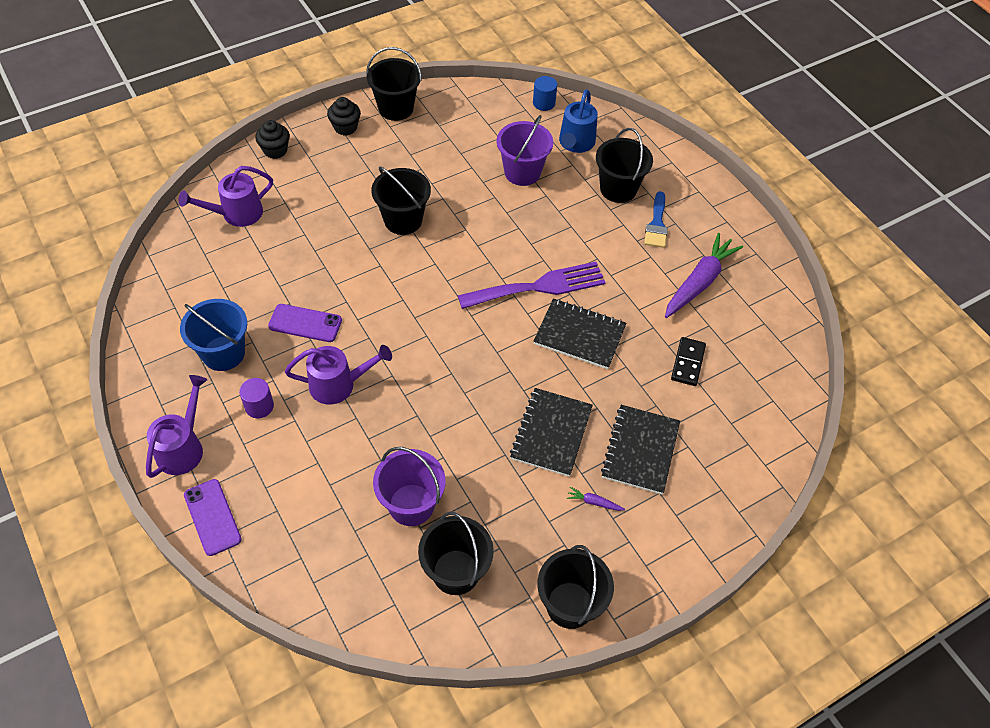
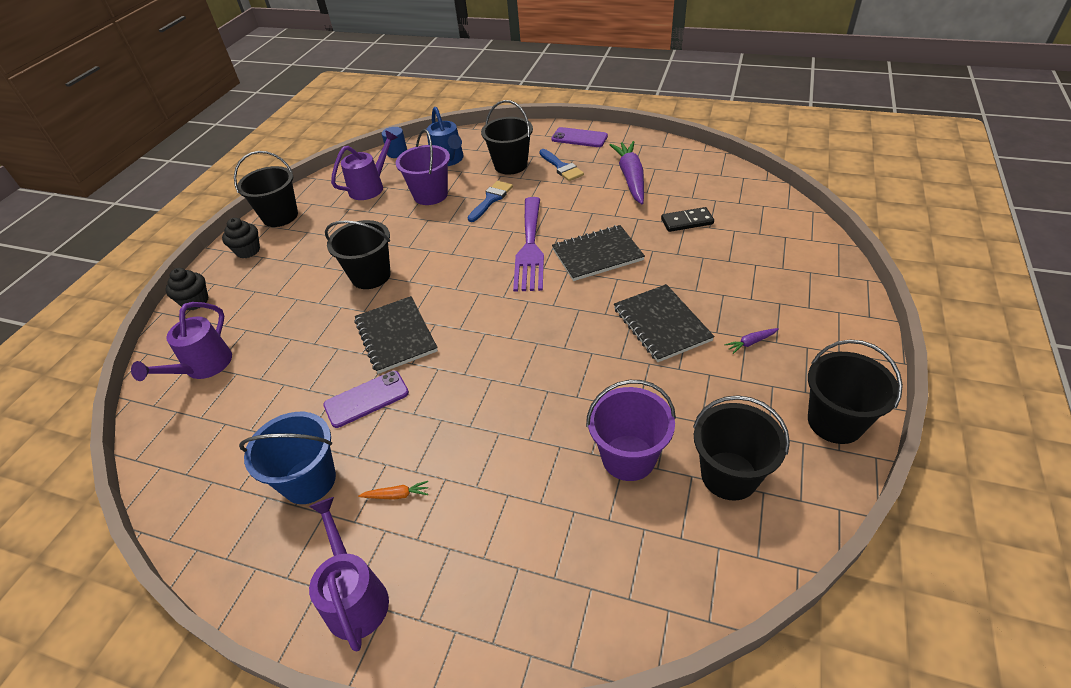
camera: 35 degrees left, 10 degrees down
purple phone [184,479,242,556] -> purple phone moved to [551,127,608,147]
purple cylinder [239,378,274,418] -> orange carrot [358,481,428,500]
purple watering can [285,345,392,405] -> purple watering can moved to [331,130,398,200]
purple fork [458,262,606,309] -> purple fork turned 150 degrees clockwise [513,197,544,292]
black notebook [601,405,680,494] -> black notebook moved to [354,296,438,374]
black domino [671,337,706,386] -> black domino turned 75 degrees counterclockwise [661,207,714,232]
none -> blue brush [468,181,513,222]

